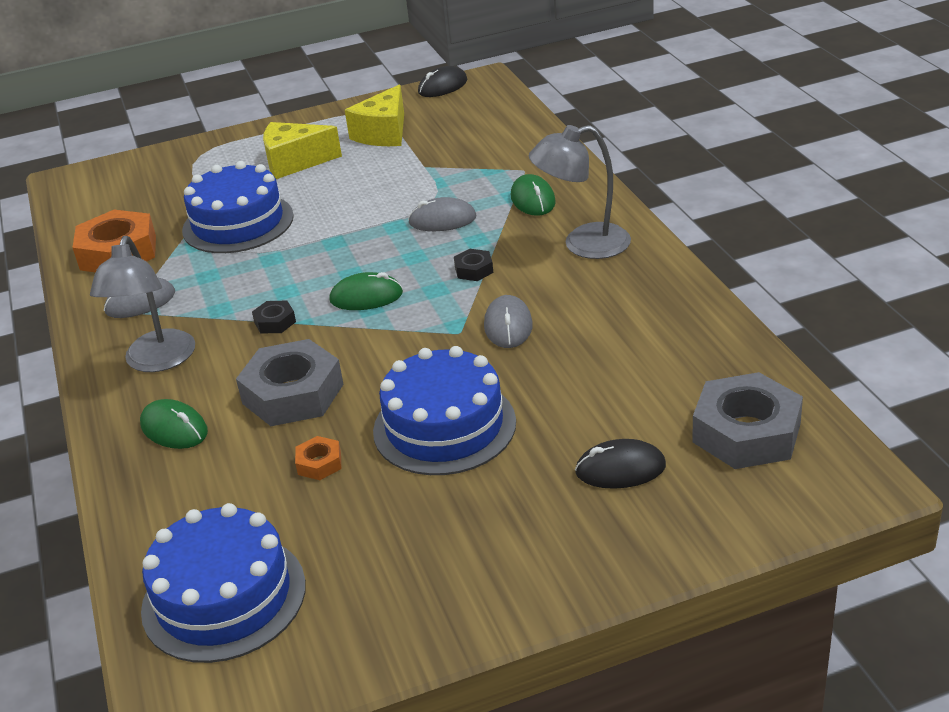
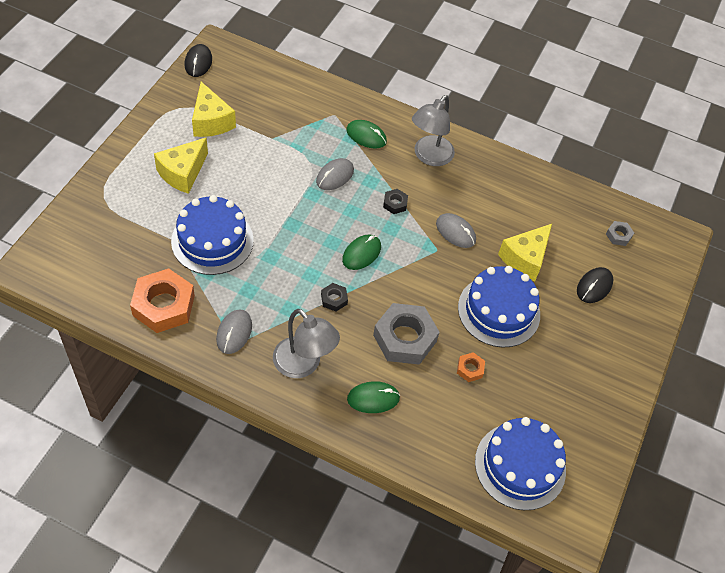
camera: 55 degrees left, 20 degrees up
grey nut [692,372,803,469] -> grey nut [606,221,634,246], size x0.46
none -> yellow cheese [498,224,552,281]

